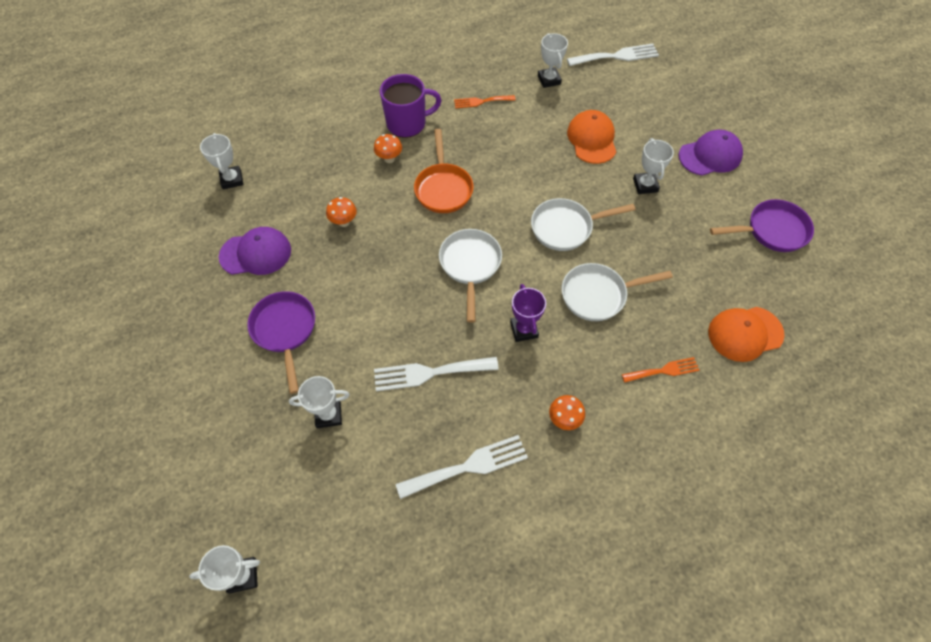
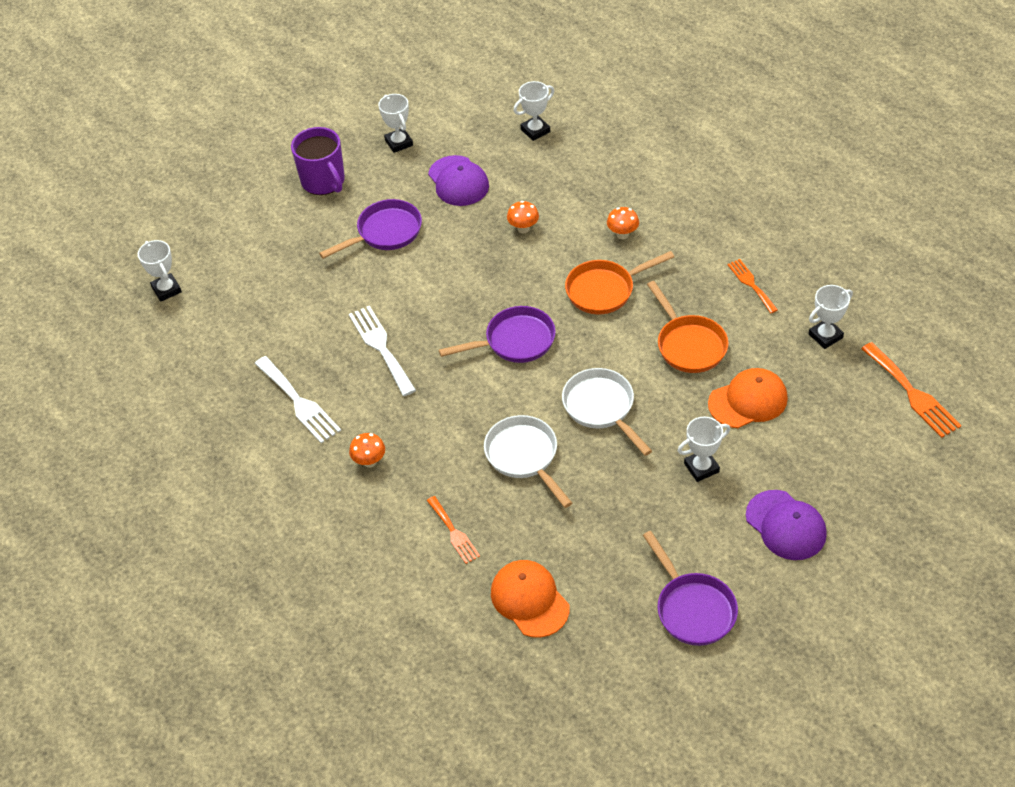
camera: 75 degrees right, 10 degrees down
white trophy [289,376,350,428] -> white trophy moved to [378,94,413,153]
purple mug [380,74,442,138] -> purple mug moved to [291,127,345,195]
white pan [439,229,502,323] -> purple pan [439,306,556,363]
purple trophy [510,284,546,342] -> none
white fork [567,44,659,66] -> orange fork [861,342,961,438]
none -> orange pan [647,281,729,373]

